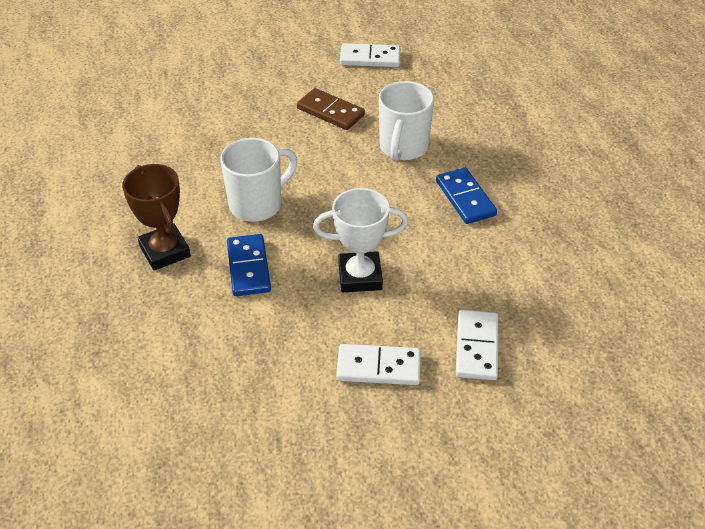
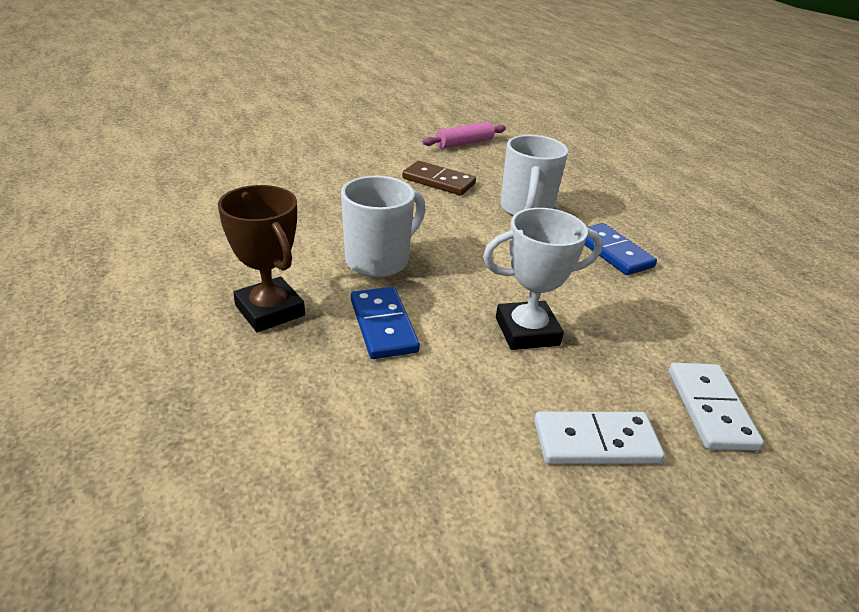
camera: 10 degrees left, 10 degrees down
white domino [340,43,400,67] -> pink rolling pin [423,122,506,149]

